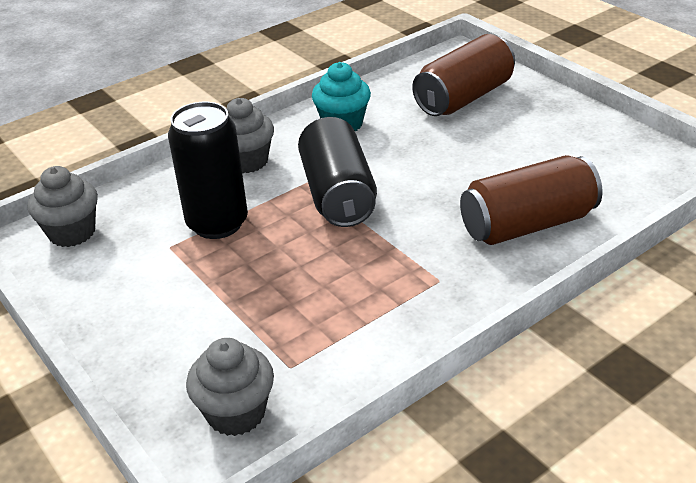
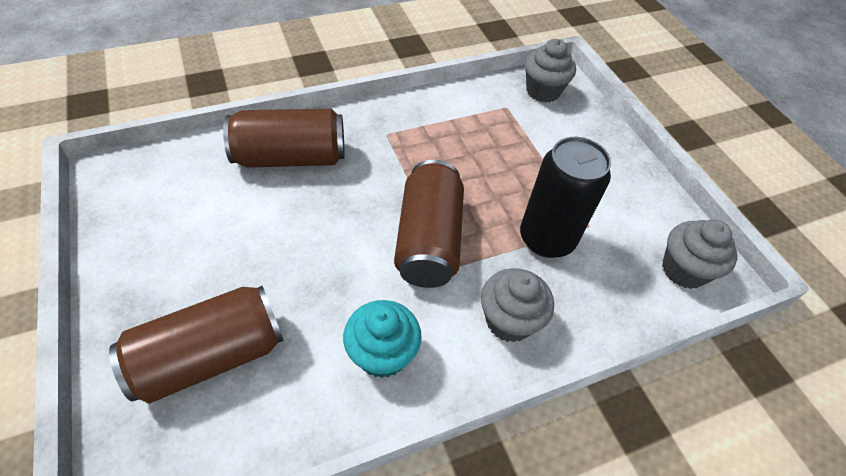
camera: 170 degrees left, 15 degrees up
black can [298,117,377,227] -> brown can [394,160,464,288]

